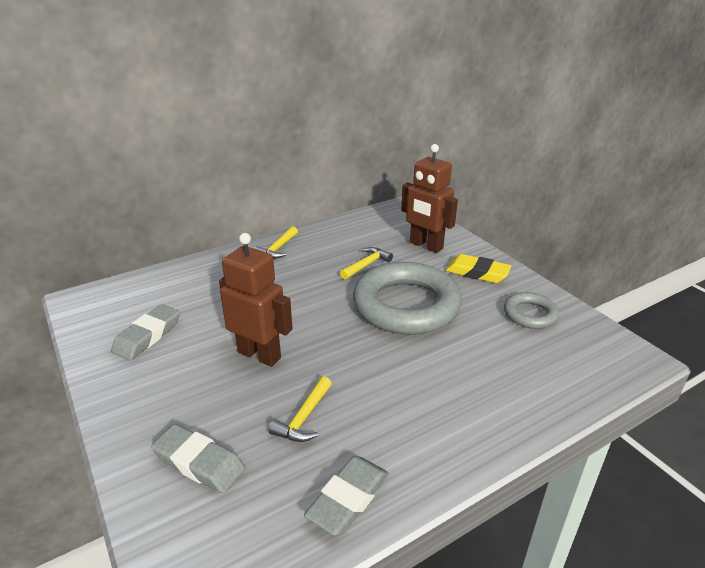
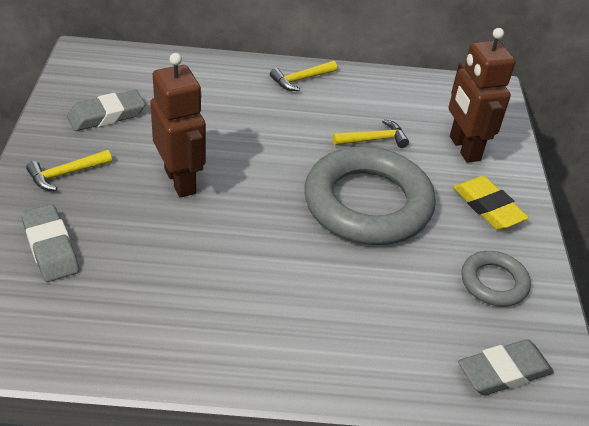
camera: 30 degrees right, 10 degrees up
yellow hammer [269,377,332,442] -> yellow hammer moved to [26,150,112,191]
grey eraser [304,456,389,536] -> grey eraser moved to [458,339,554,396]

